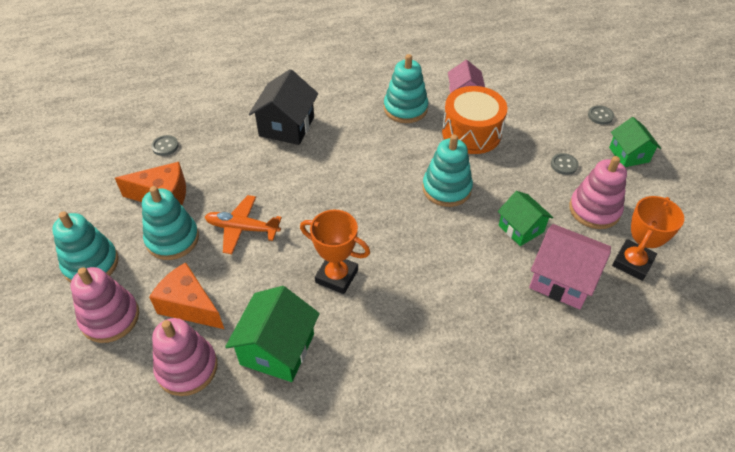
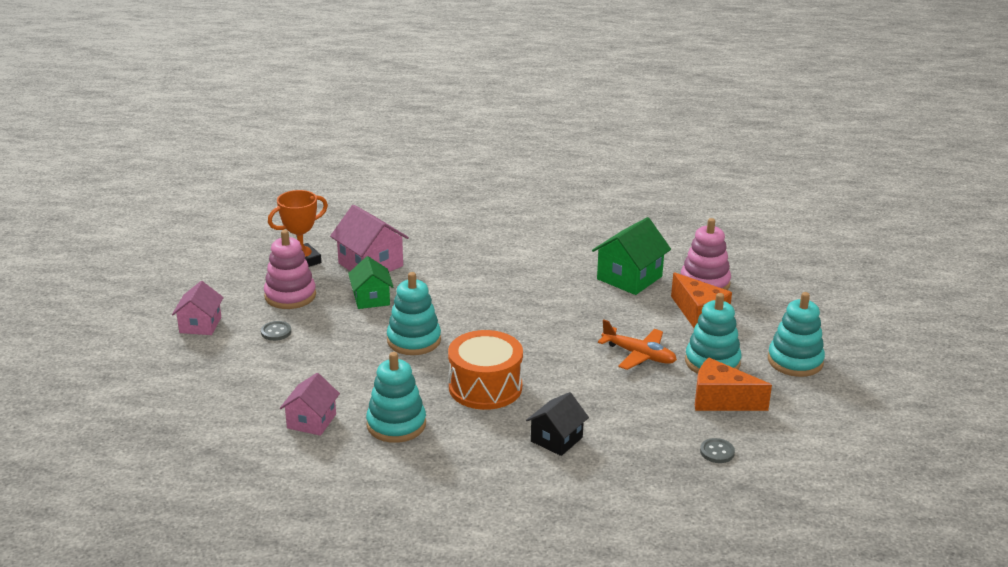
camera: 160 degrees left, 20 degrees down
pink stacking toy [71,267,139,343] -> none
black house [249,69,318,145] -> black house [526,392,589,456], size x0.66
orange trophy [300,210,370,294] -> none
orange drum [442,86,507,154] -> orange drum moved to [448,330,523,410]
grey button [588,105,614,125] -> none
green house [609,117,661,167] -> pink house [172,281,224,335]

